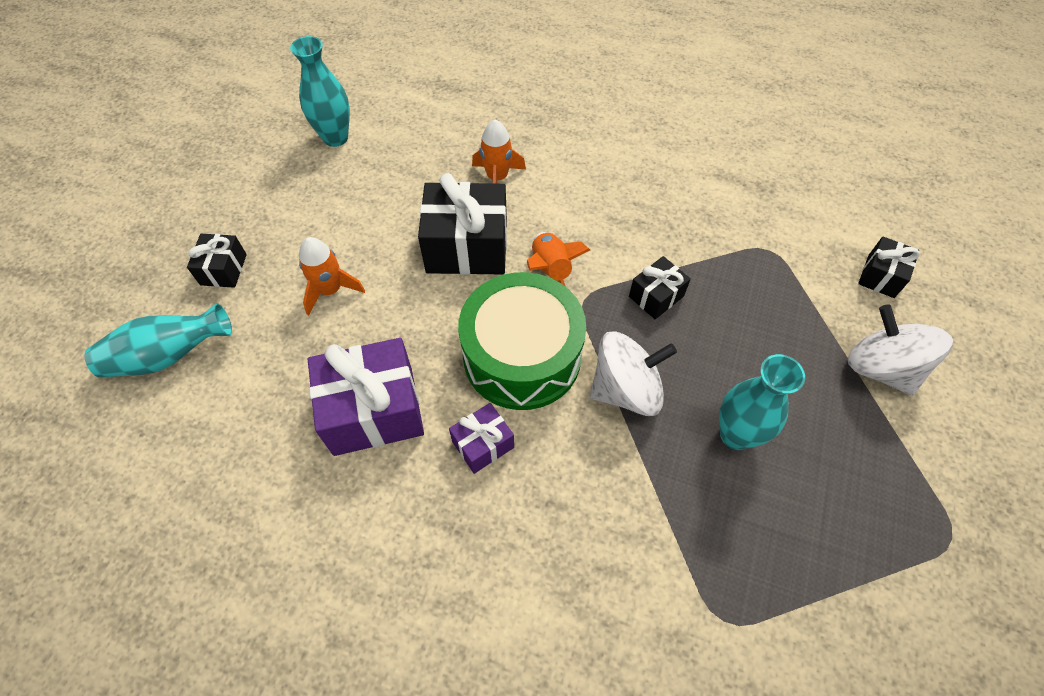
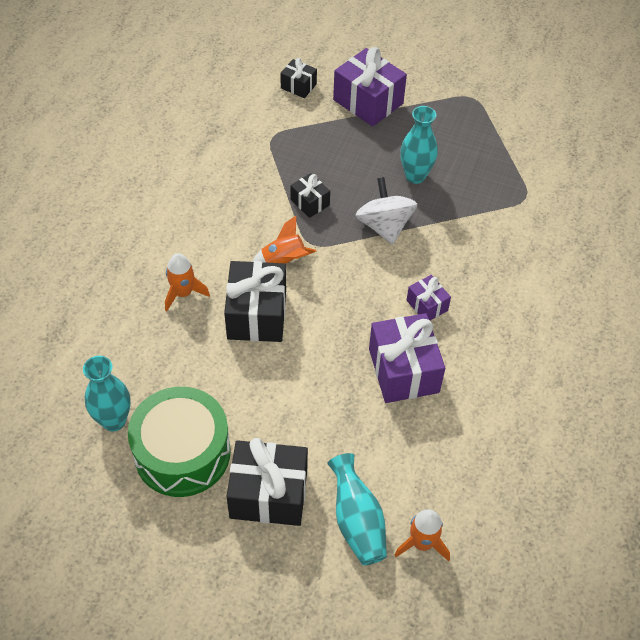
camera: 90 degrees left, 5 degrees down
black gift [187,234,247,288] -> black gift [226,438,308,526], size x1.91
orange rocket [299,237,365,315] -> orange rocket moved to [395,509,450,562]
green drum [458,272,586,410] -> green drum moved to [128,387,231,497]
white spinning top [848,305,953,396] -> purple gift [333,47,407,127]

